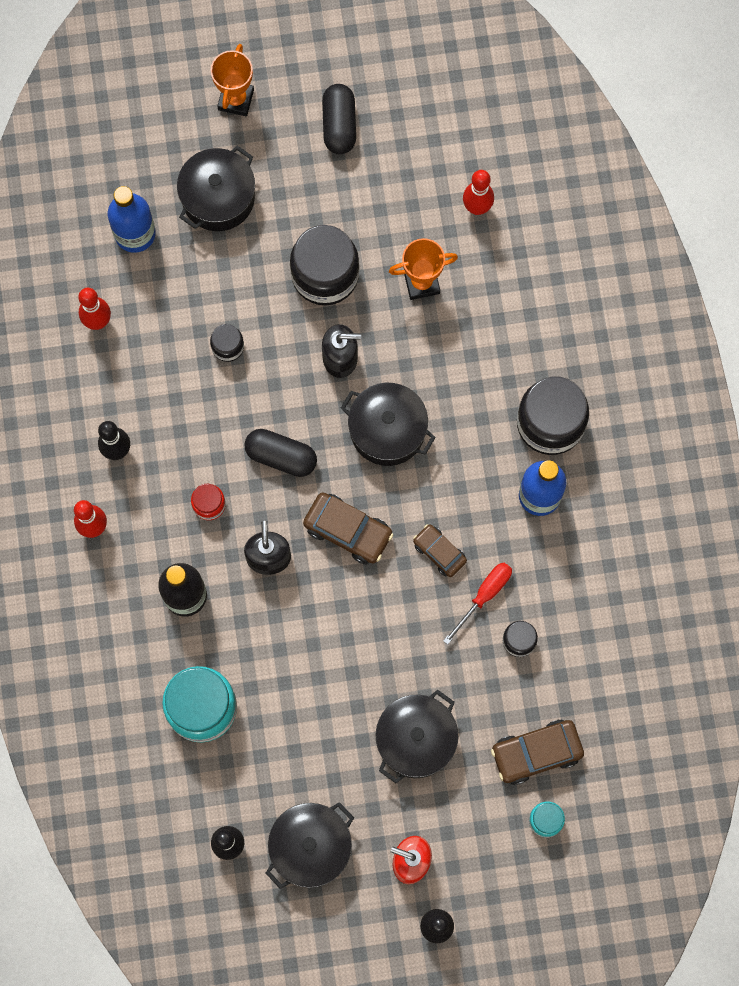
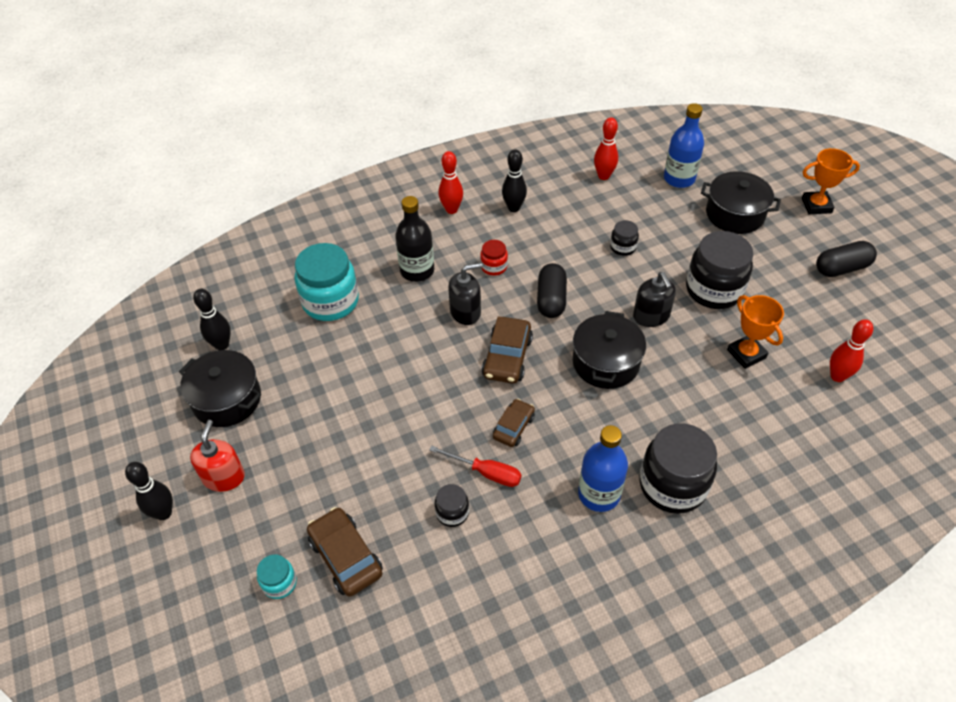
camera: 75 degrees right, 25 degrees down
black pot [375,690,459,783] -> none

